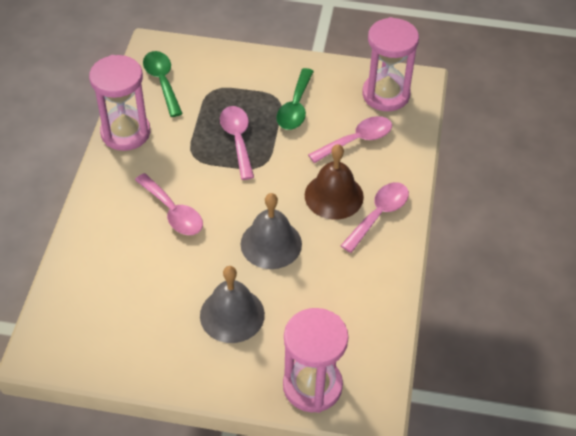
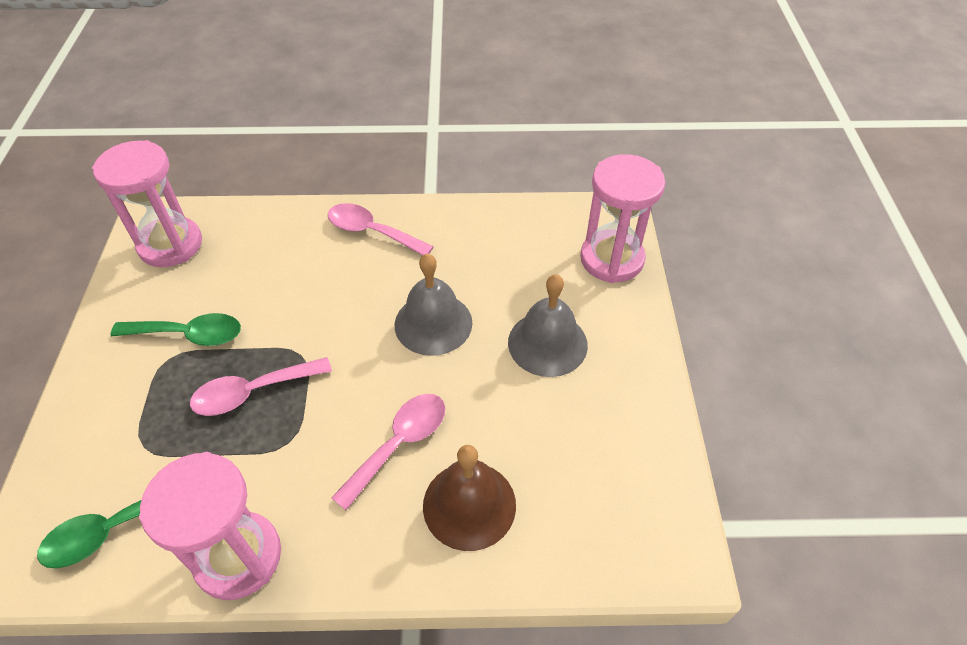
camera: 100 degrees left, 0 degrees up
brown bell [305,144,364,220] -> brown bell moved to [423,445,516,551]
pink spoon [308,116,392,163] -> none

